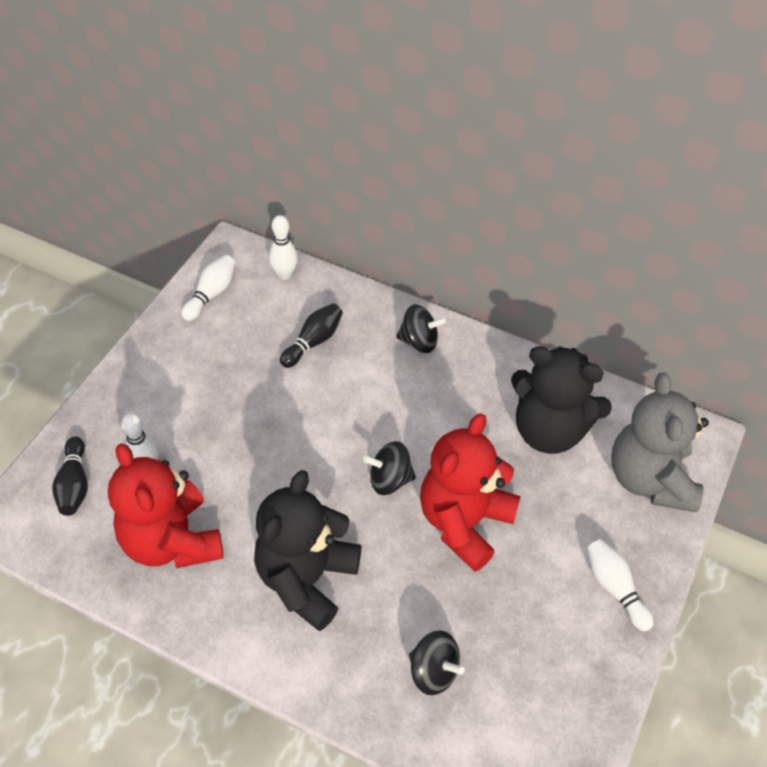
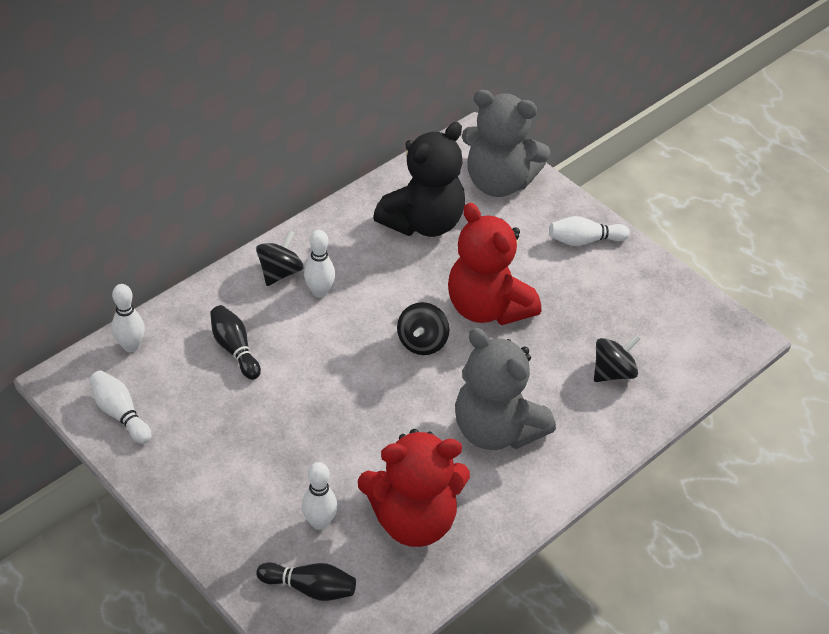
camera: 70 degrees left, 5 degrees down
black teddy bear [254,470,362,631] -> grey teddy bear [455,328,556,450]
none -> white bowling pin [304,230,335,298]

